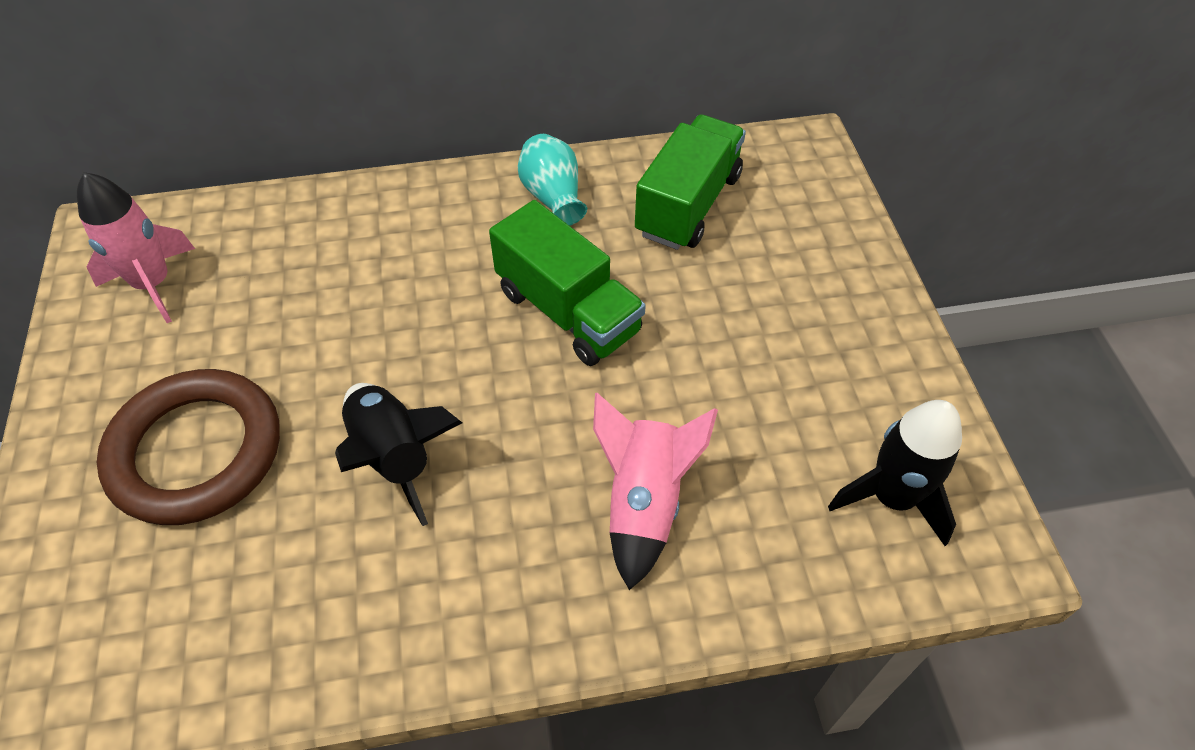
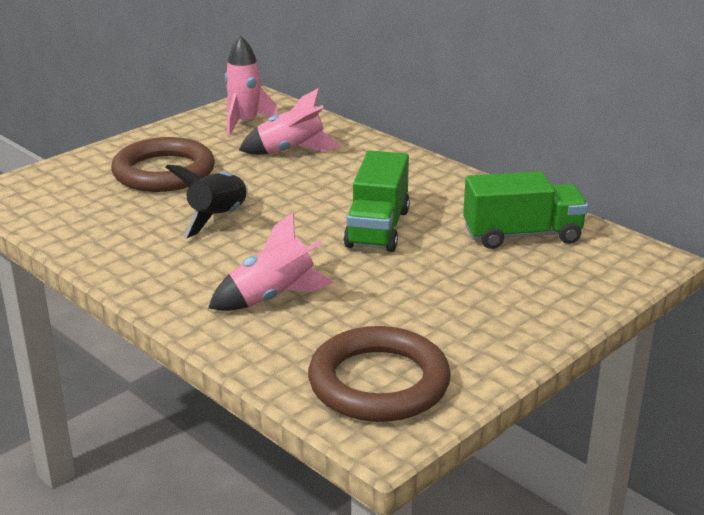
camera: 55 degrees right, 25 degrees down
turquoise vase [518,134,587,226] -> none
black rocket [828,400,962,546] -> brown ring [308,326,451,422]
none -> pink rocket [239,88,342,155]

